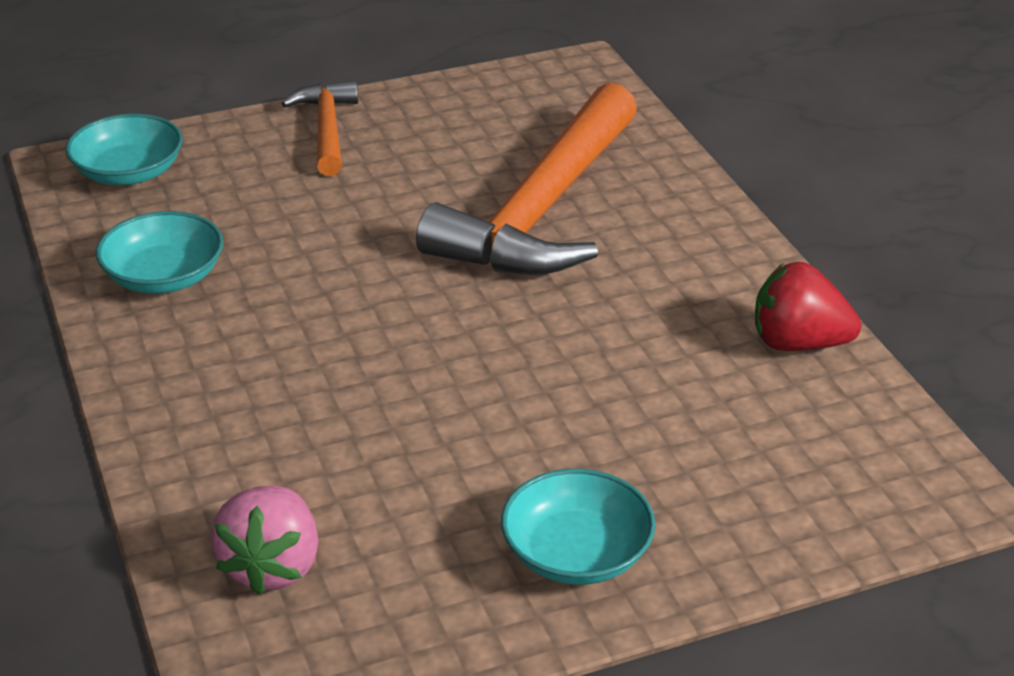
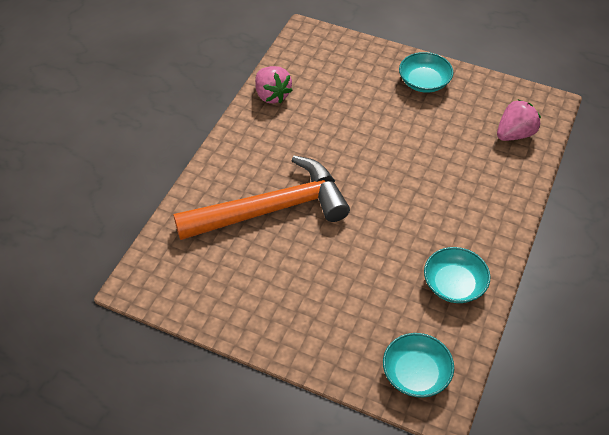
camera: 135 degrees left, 15 degrees up
orange hammer [281,81,358,176] -> none
red strawberry [755,262,861,351] -> pink strawberry [255,66,293,104]

